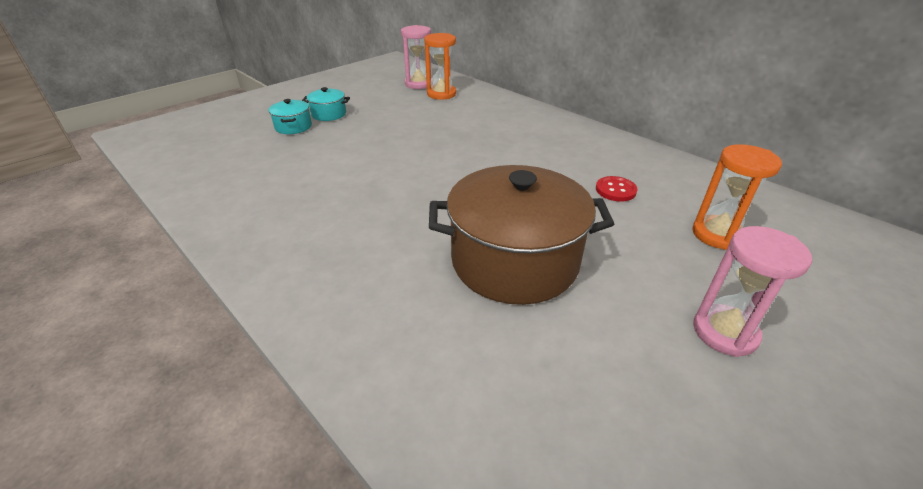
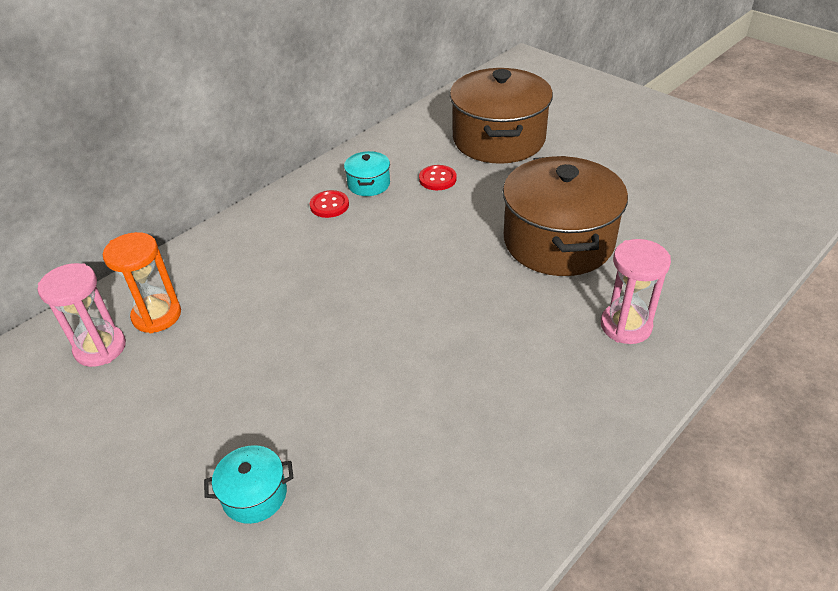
camera: 90 degrees left, 5 degrees up
turquoise pot [302,87,350,121] -> turquoise pot moved to [344,151,390,196]
orange hourglass [692,144,782,250] -> brown pot [450,68,553,164]
pink hourglass [693,226,812,357] -> pink hourglass moved to [601,239,671,344]
none -> red button [310,190,349,218]

